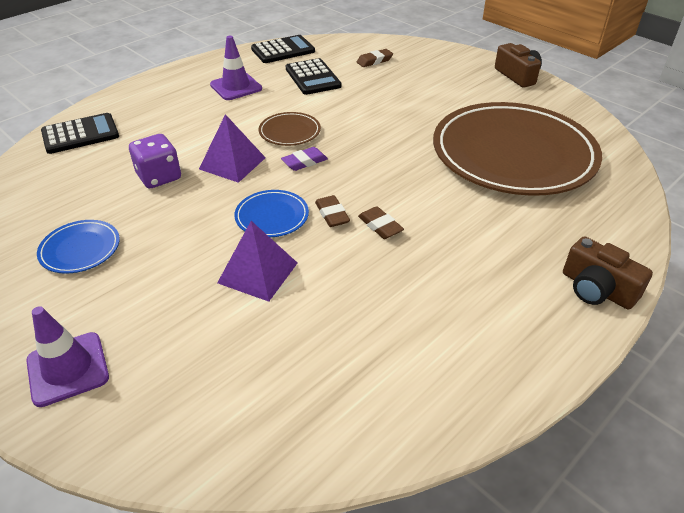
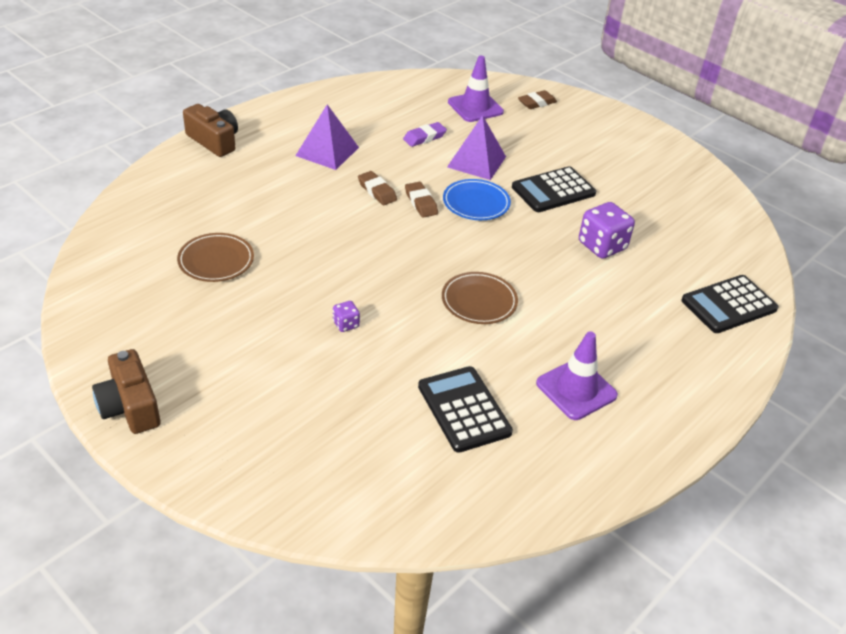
camera: 175 degrees right, 0 degrees up
purple traffic cone [26,306,109,407] -> purple traffic cone moved to [448,56,504,122]
blue plate [37,220,120,274] -> none
purple pyramid [199,114,266,183] -> purple pyramid moved to [295,104,359,170]
black calculator [251,35,315,63] -> black calculator moved to [512,166,596,212]
purple eraser [281,147,328,171] -> purple eraser moved to [403,122,447,147]
brown eraser [357,49,393,67] -> brown eraser moved to [518,90,557,109]
brown plate [433,102,602,196] -> brown plate [177,233,254,282], size x0.40
none -> purple dice [333,301,360,332]

